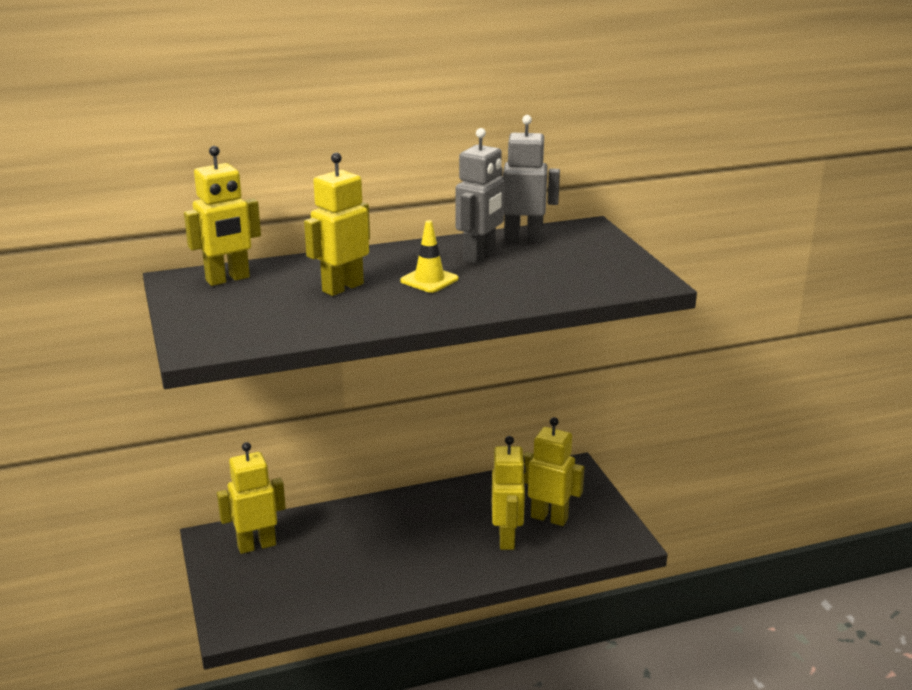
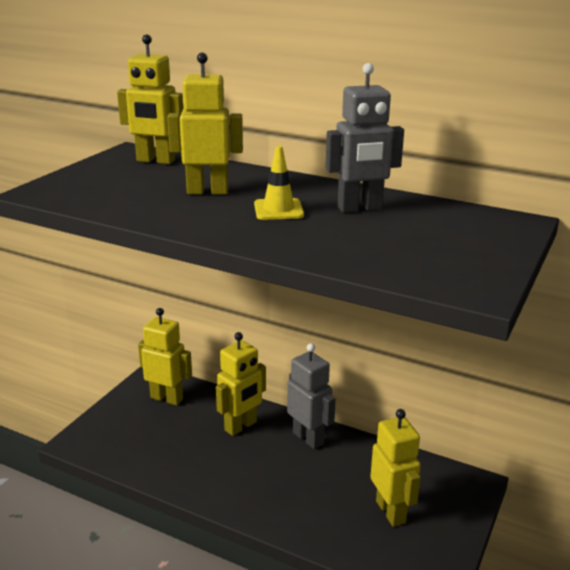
camera: 45 degrees right, 0 degrees up
yellow robot [492,436,526,550] -> yellow robot moved to [216,332,266,436]
grey robot [500,115,560,243] -> grey robot moved to [287,343,336,449]

